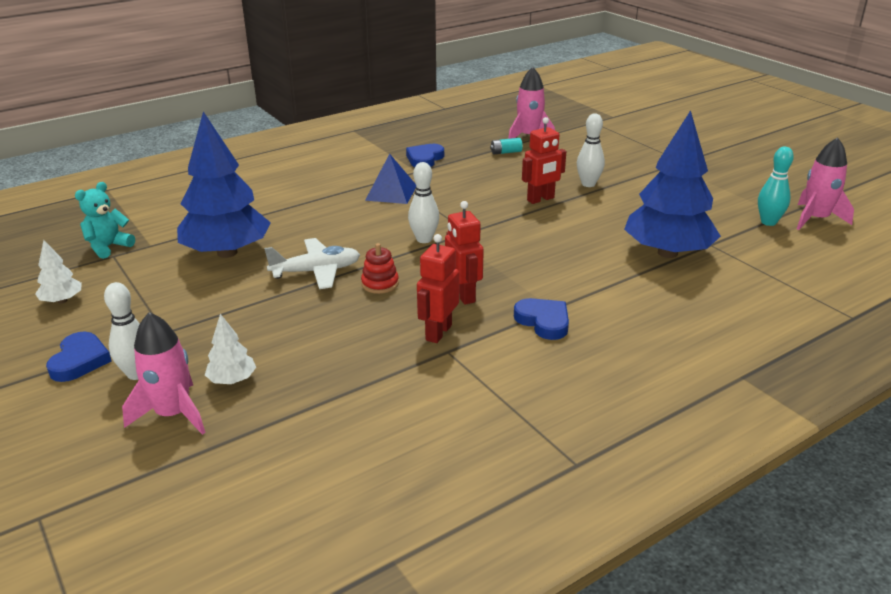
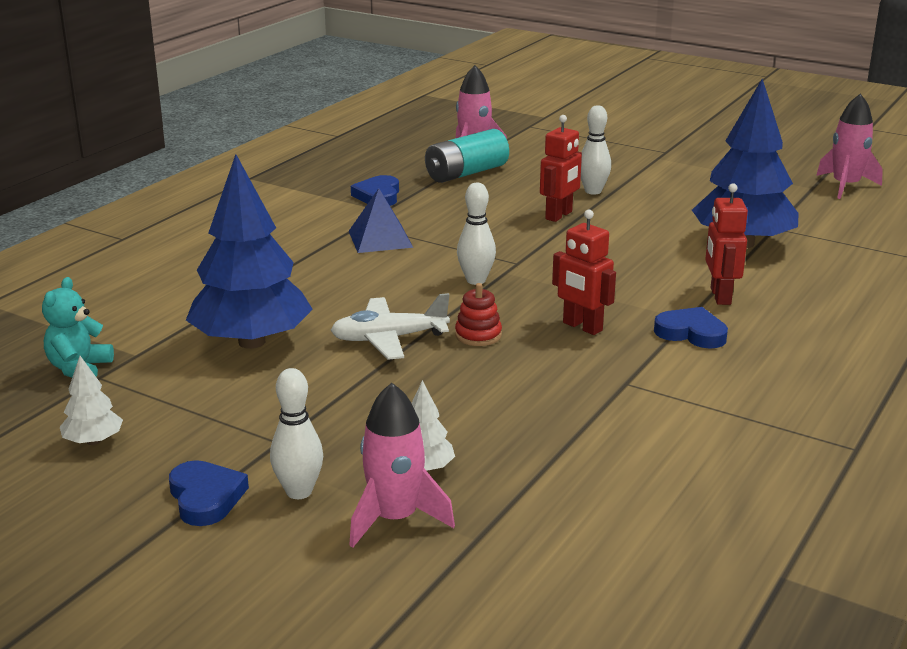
camera: 25 degrees left, 5 degrees down
white plane [264,238,360,289] -> white plane turned 150 degrees counterclockwise [330,293,450,360]
red robot [417,234,459,343] -> red robot moved to [705,183,748,305]
turquoise battery [490,138,523,155] -> turquoise battery [425,129,509,183], size x2.16
turquoise bowling pin [758,147,794,226] -> none

